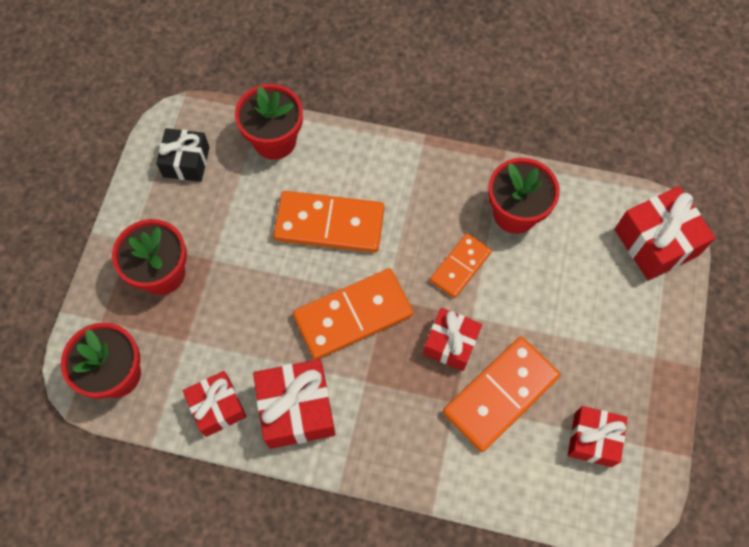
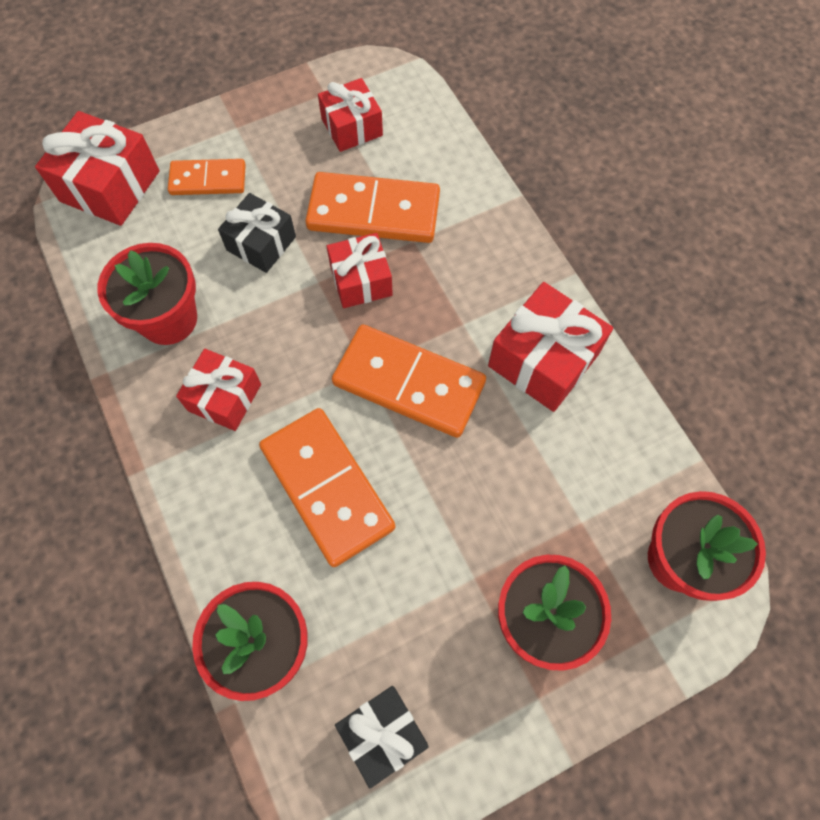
camera: 130 degrees left, 0 degrees up
red gift [183,371,247,437] -> red gift moved to [176,349,261,431]
orange domino [430,233,492,298] -> orange domino moved to [168,159,246,195]
none -> black gift [218,193,296,273]

